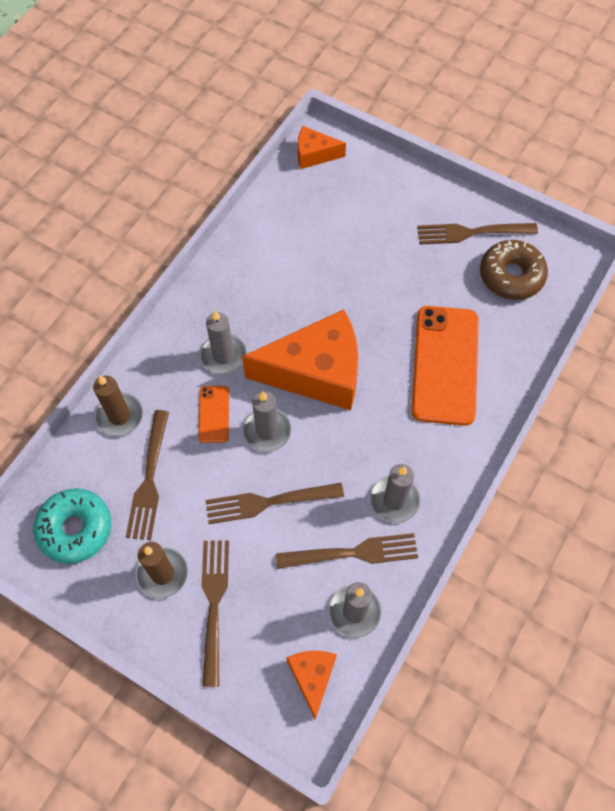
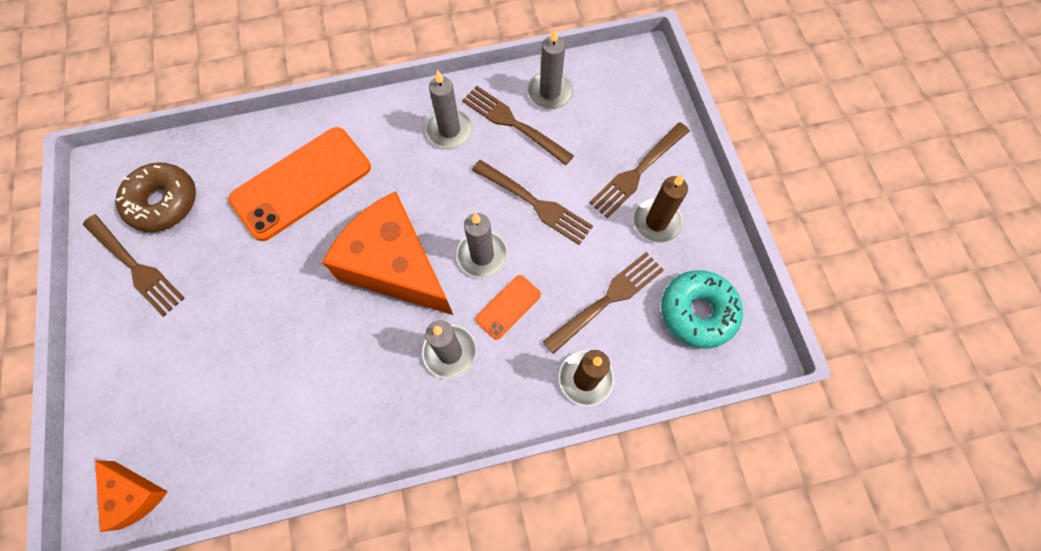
camera: 135 degrees left, 5 degrees up
orange cheese [287,651,337,719] -> none

